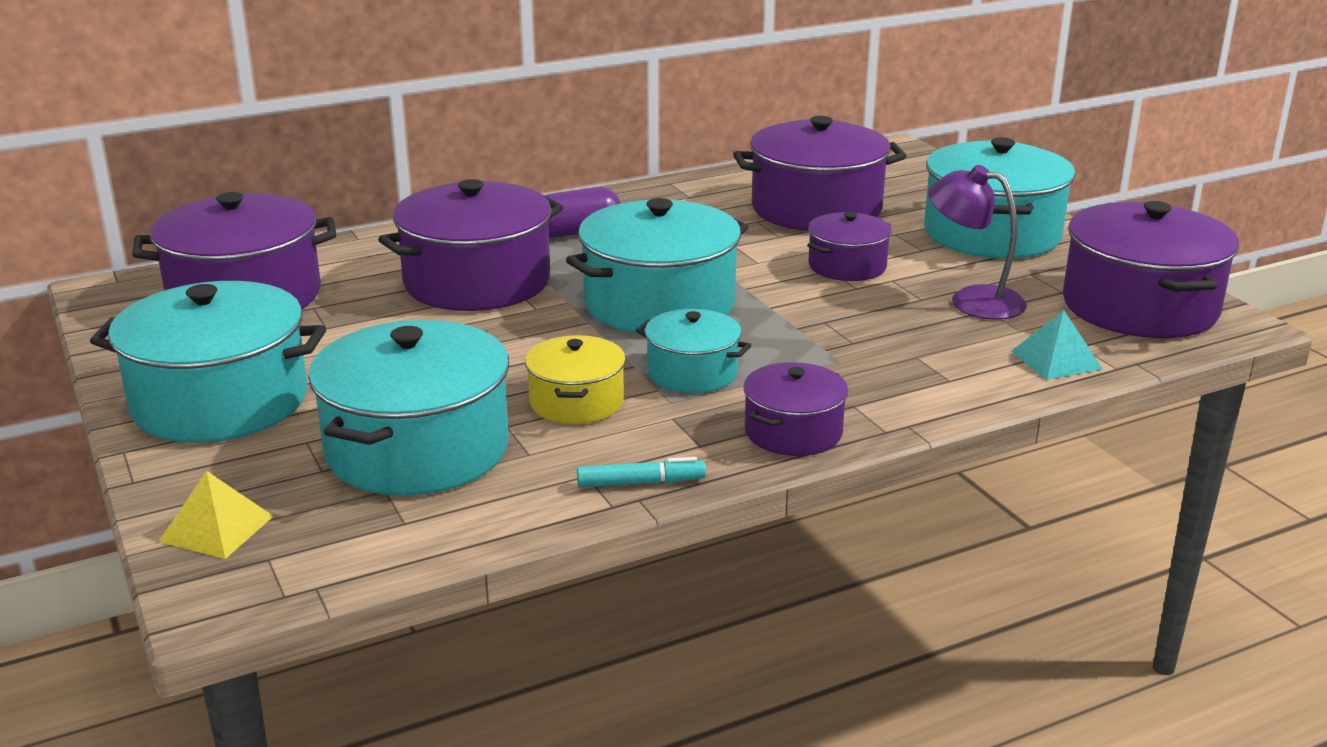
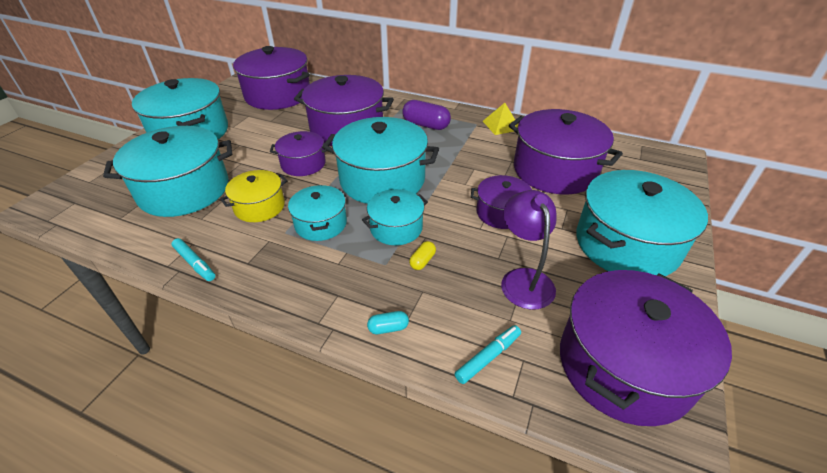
camera: 50 degrees right, 15 degrees up
yellow pyramid [159,471,273,559] -> yellow pyramid moved to [483,103,518,135]
purple pot [743,362,848,456] -> purple pot moved to [270,131,330,176]
turquoise pyramid [1011,310,1103,380] -> turquoise marker [455,325,521,384]
none -> turquoise pot [362,189,428,245]
none -> turquoise capsule [367,311,409,334]
none -> yellow capsule [409,241,436,270]

